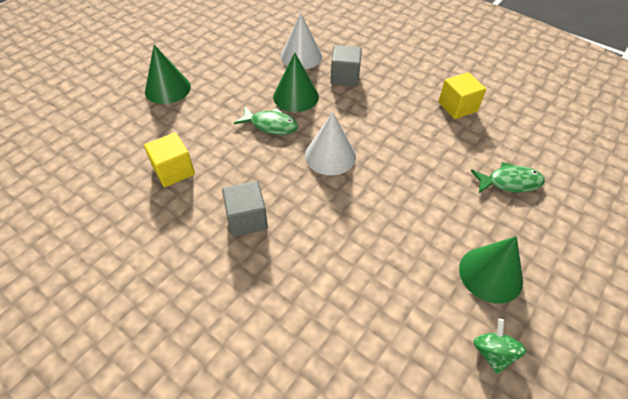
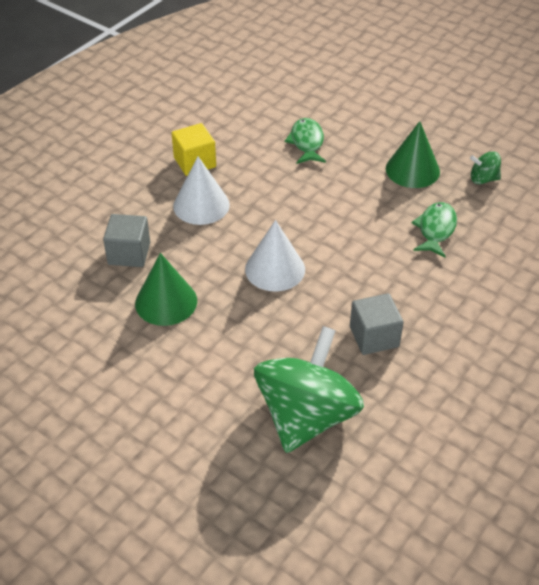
camera: 90 degrees left, 5 degrees down
yellow cube [144,133,195,187] -> green spinning top [254,326,364,453]
green cone [145,45,191,104] -> none
green fish [234,107,298,135] -> green fish moved to [411,202,457,257]
white cone [281,13,322,69] -> white cone moved to [173,156,230,225]

